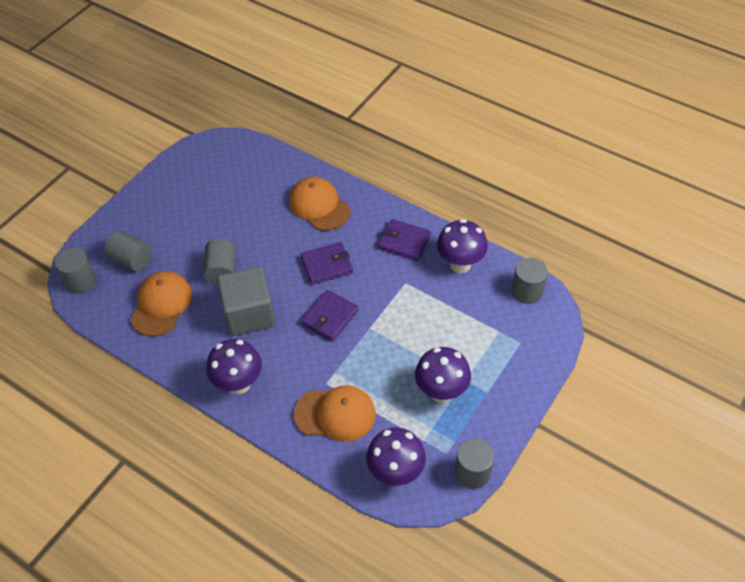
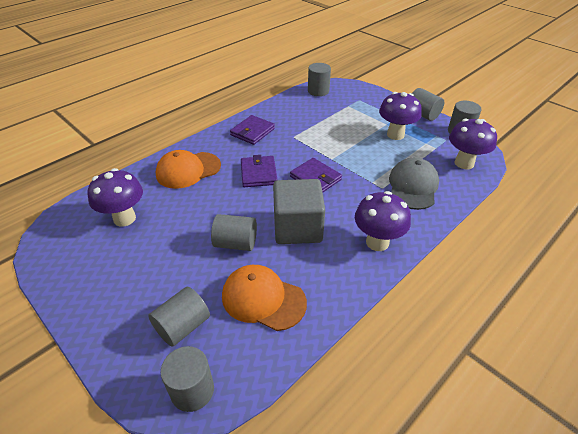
camera: 80 degrees left, 10 degrees down
orange cap [294,385,376,442] -> grey cap [389,158,439,210]
purple mushroom [437,219,488,273] -> purple mushroom moved to [87,168,143,227]
none -> grey cylinder [412,88,444,121]

